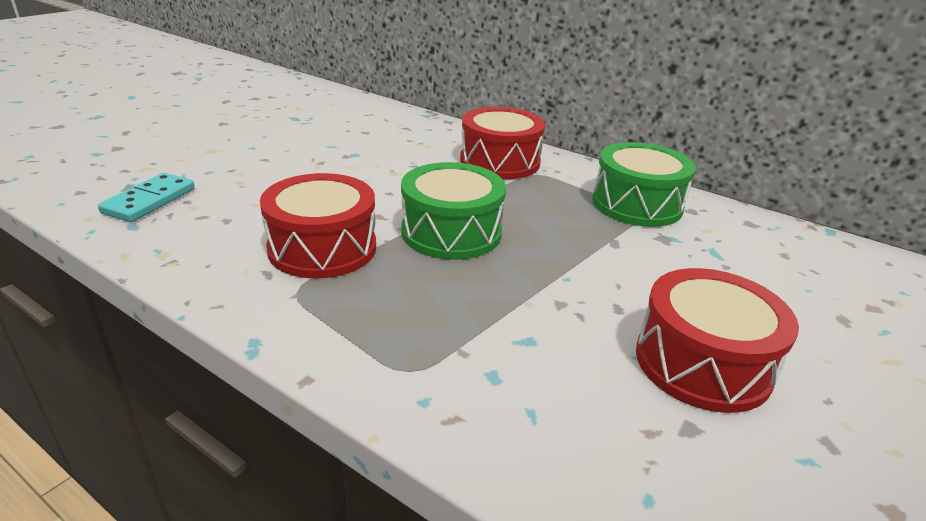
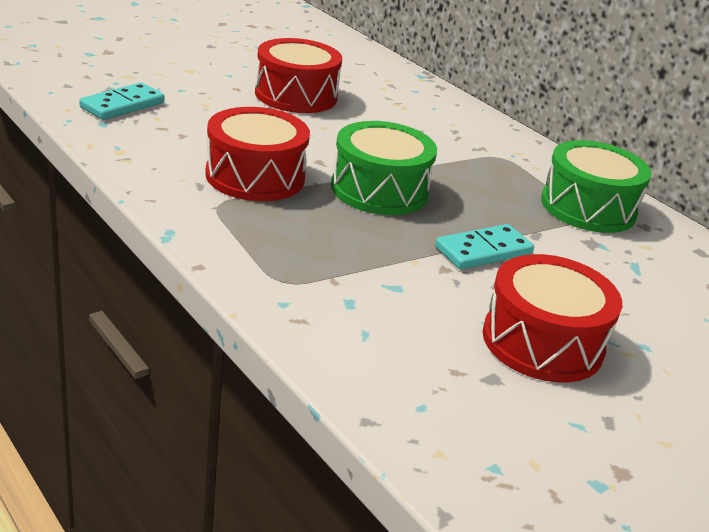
camera: 15 degrees right, 0 degrees up
red drum [460,107,545,179] -> red drum moved to [255,38,342,113]
none -> turquoise domino [435,224,534,269]

